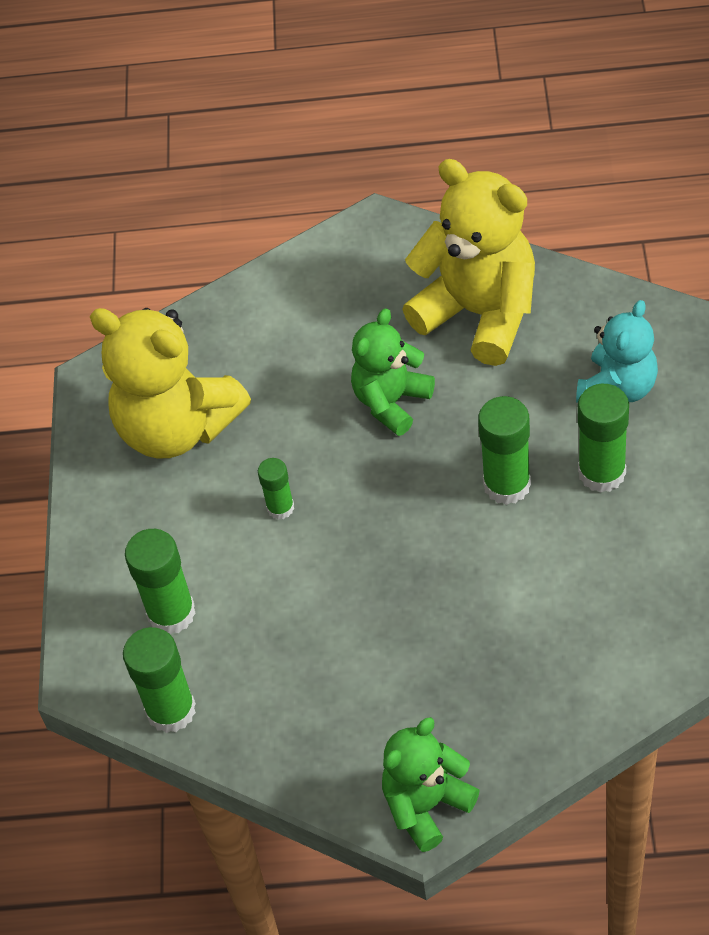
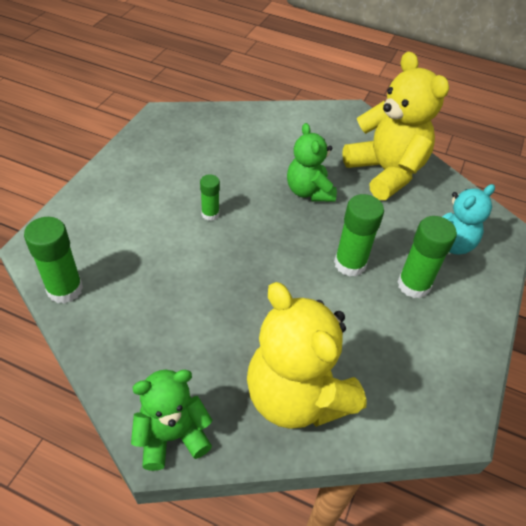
camera: 15 degrees right, 5 degrees down
yellow teddy bear [90,308,251,459] -> yellow teddy bear moved to [247,282,367,429]
green glue stick [125,529,196,634] -> none
green teddy bear [351,308,435,436] -> green teddy bear turned 75 degrees counterclockwise [287,123,337,202]

